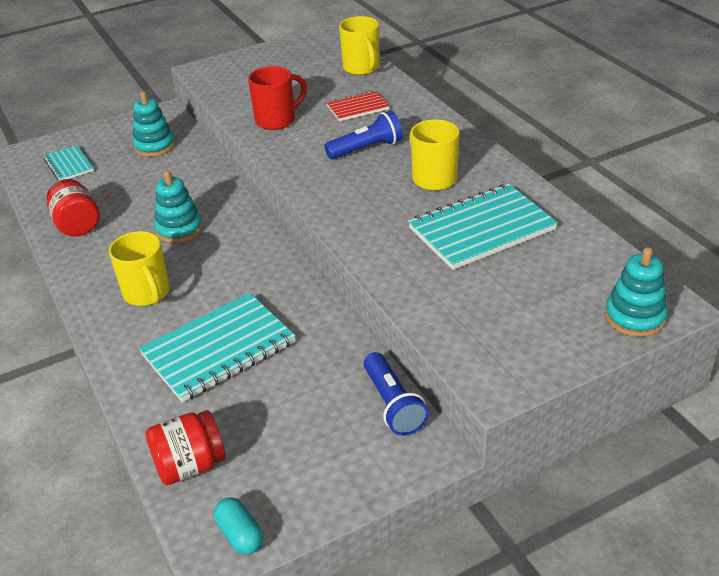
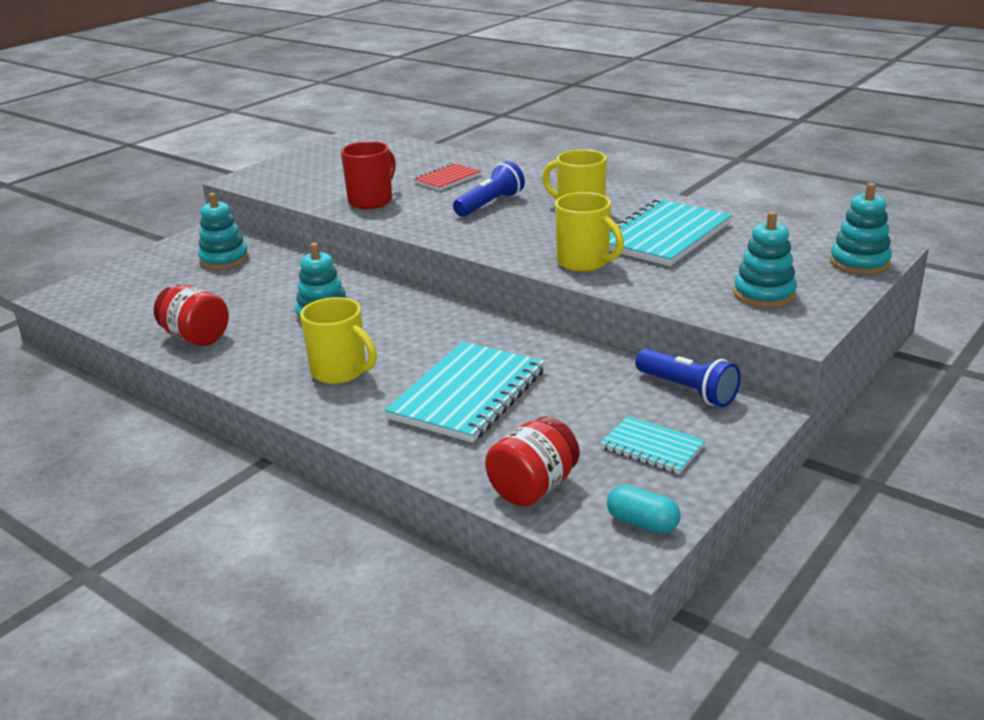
camera: 25 degrees left, 10 degrees down
turquoise notebook [43,145,94,181] -> turquoise notebook moved to [600,416,705,474]
yellow mug [339,16,380,75] -> yellow mug moved to [555,192,624,272]
none -> turquoise stacking toy [734,211,797,308]

